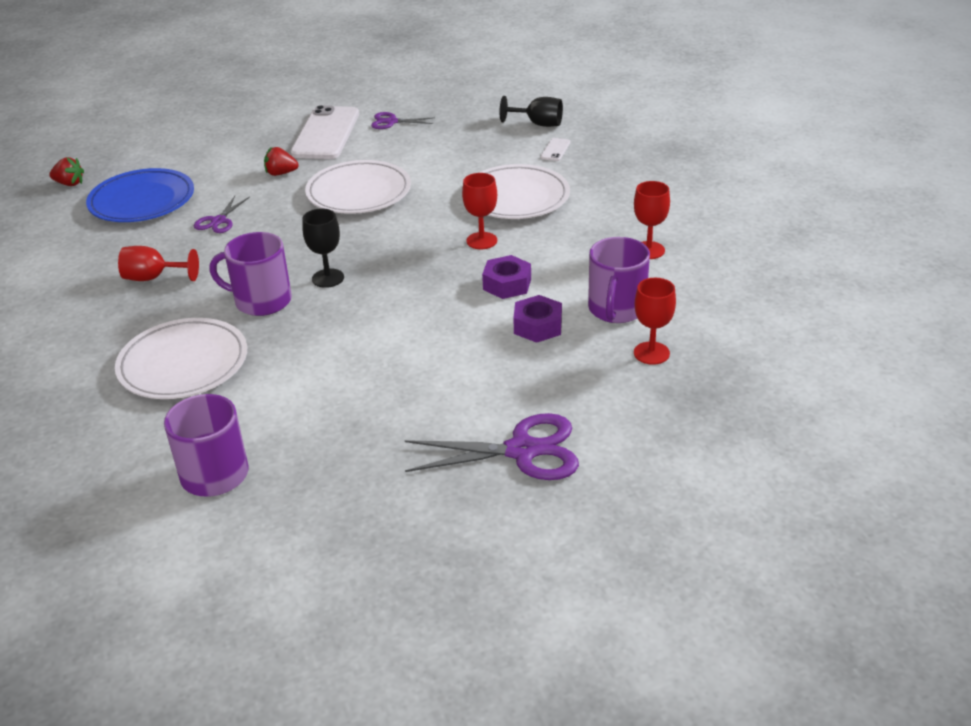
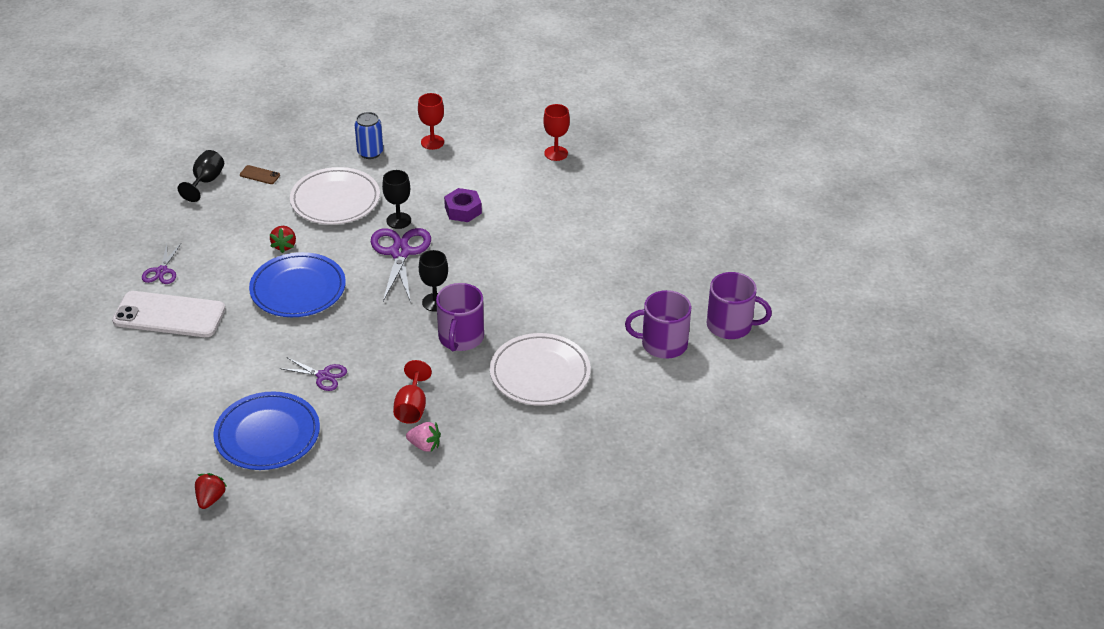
camera: 90 degrees left, 5 degrees up
red strawberry [264,147,298,176] -> red strawberry moved to [270,226,296,253]
white plate [305,160,411,214] -> blue plate [249,252,346,317]
purple scissors [405,413,579,480] -> purple scissors moved to [371,228,431,303]
red goblet [462,173,497,249] -> black goblet [382,170,411,229]
purple nut [513,295,562,343] -> none
white phone [541,138,571,161] -> brown phone [240,165,280,184]
purple mug [588,237,650,323] -> purple mug moved to [707,272,772,339]
none -> blue can [355,112,383,159]
none -> pink strawberry [406,422,441,452]

